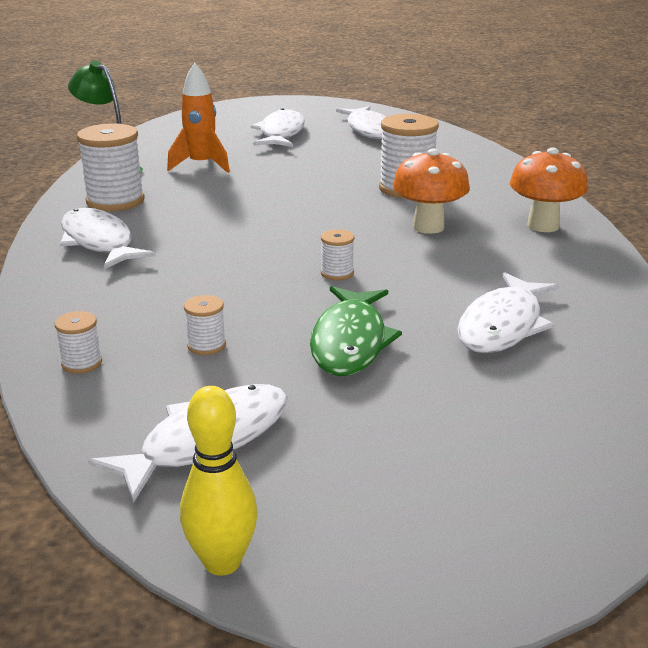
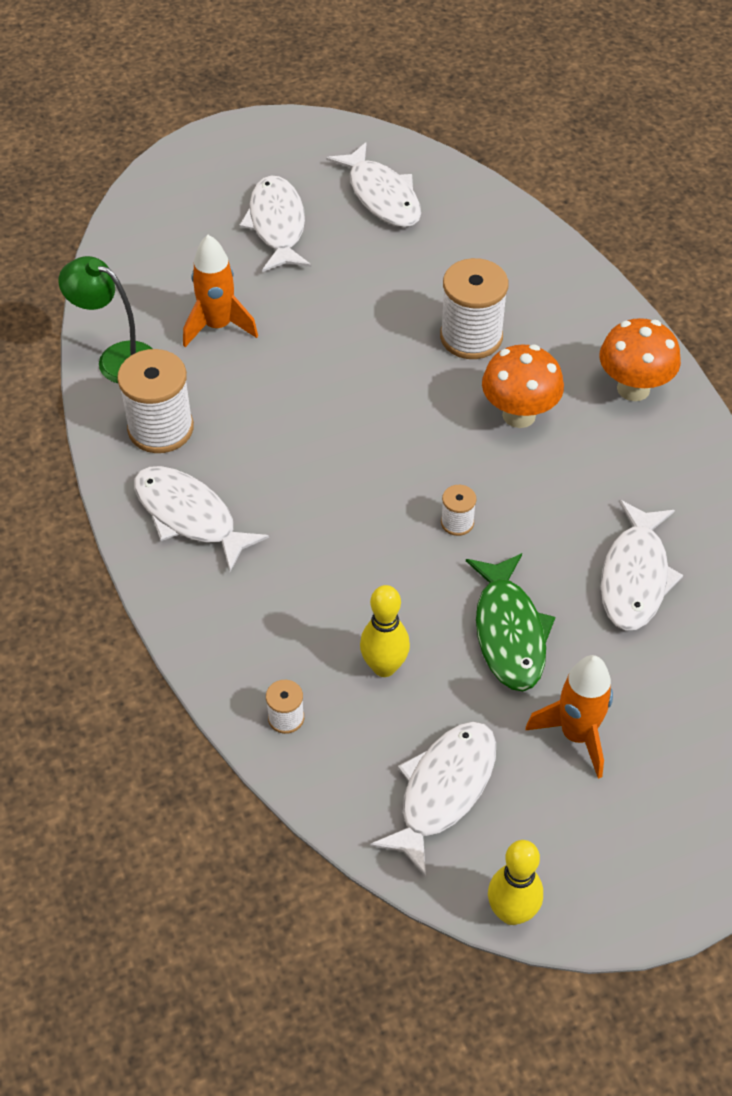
camera: 15 degrees left, 25 degrees up
white spool [184,295,226,355] -> yellow bowling pin [360,585,410,677]
none -> orange rocket [525,655,613,779]

